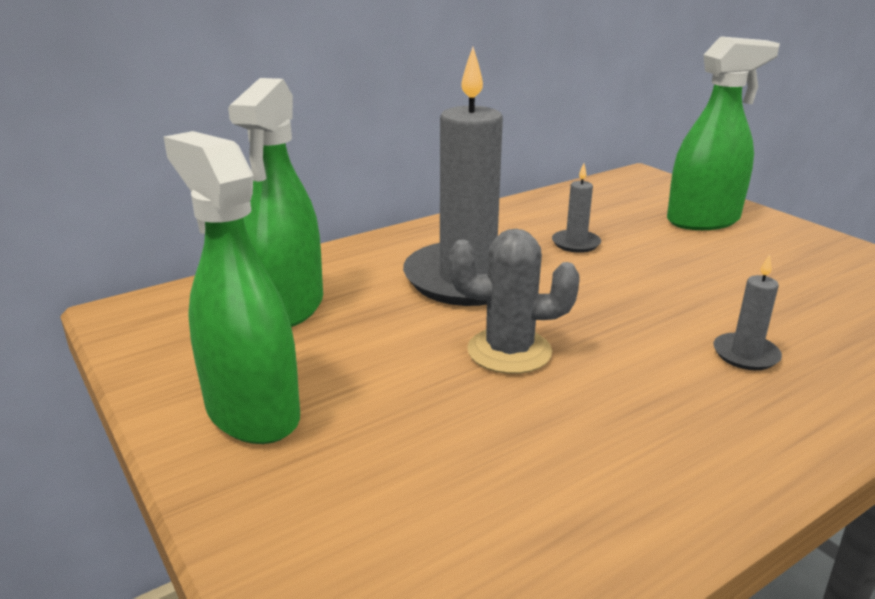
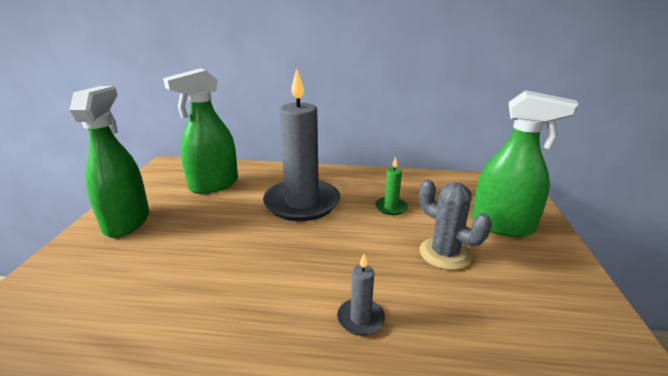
camera: 40 degrees right, 0 degrees up
grey cactus [449,229,580,374] -> grey cactus moved to [419,179,492,270]
grey candle [552,163,601,253] -> green candle [375,157,408,215]

